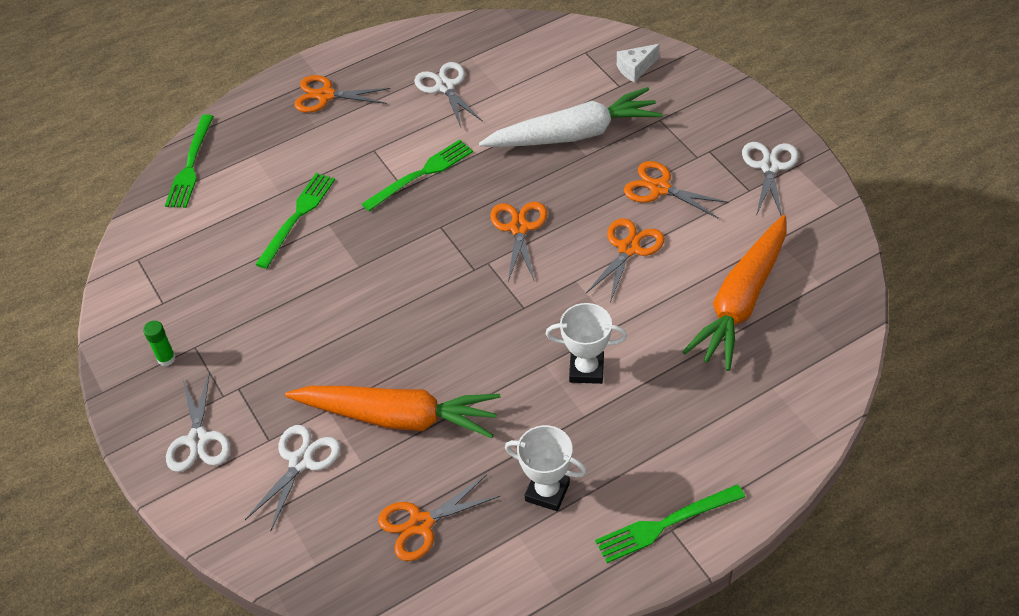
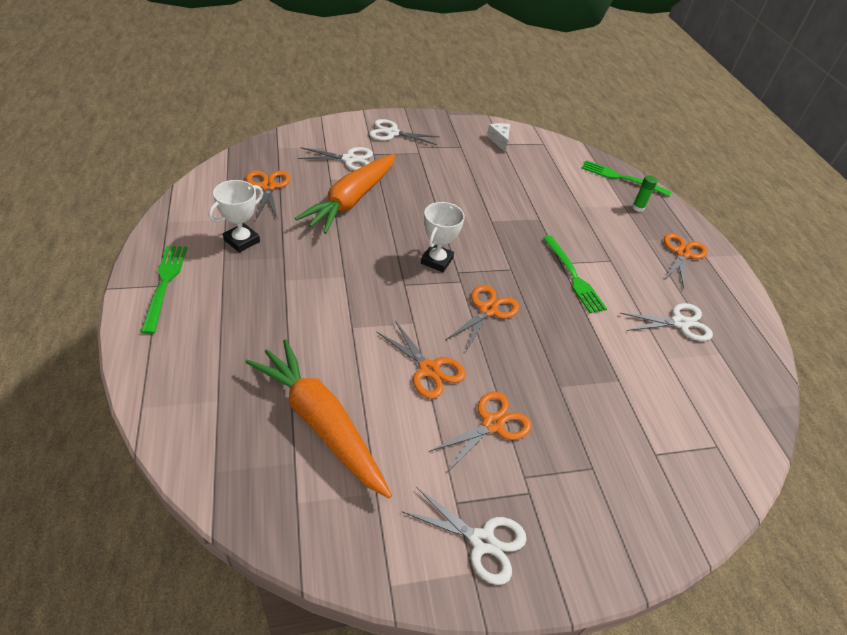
camera: 100 degrees right, 5 degrees down
green glue stick [143,321,176,366] -> green glue stick moved to [632,175,658,212]
white scissors [245,425,341,530] -> white scissors turned 45 degrees counterclockwise [298,147,373,171]
green fork [255,173,335,269] -> none
white carrot [479,87,663,147] -> none
orange scissors [490,202,547,281] -> orange scissors turned 75 degrees counterclockwise [446,285,520,351]
white trophy [546,303,627,384] -> white trophy moved to [421,202,465,272]
white cheese [617,44,660,83] -> white cheese moved to [487,123,510,152]

